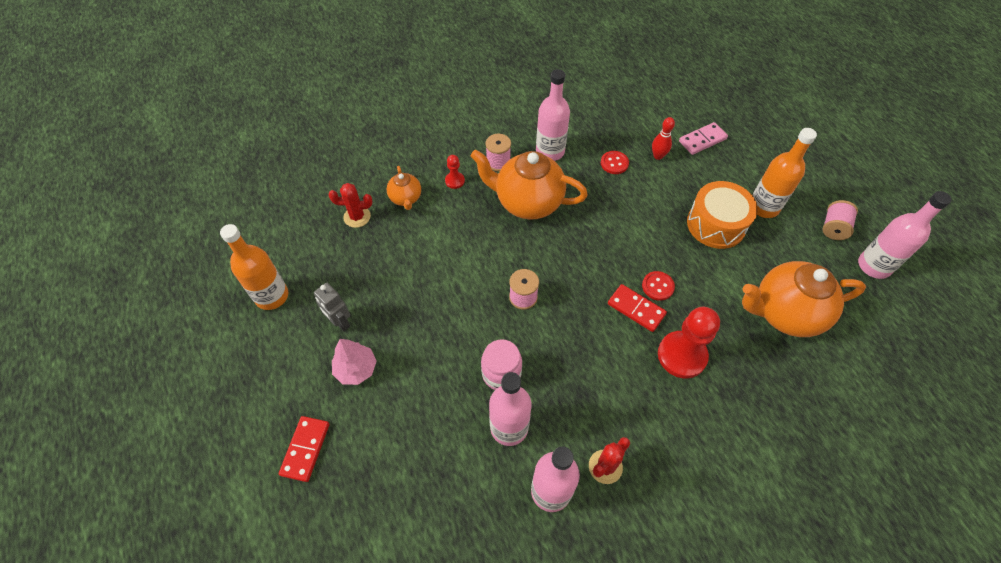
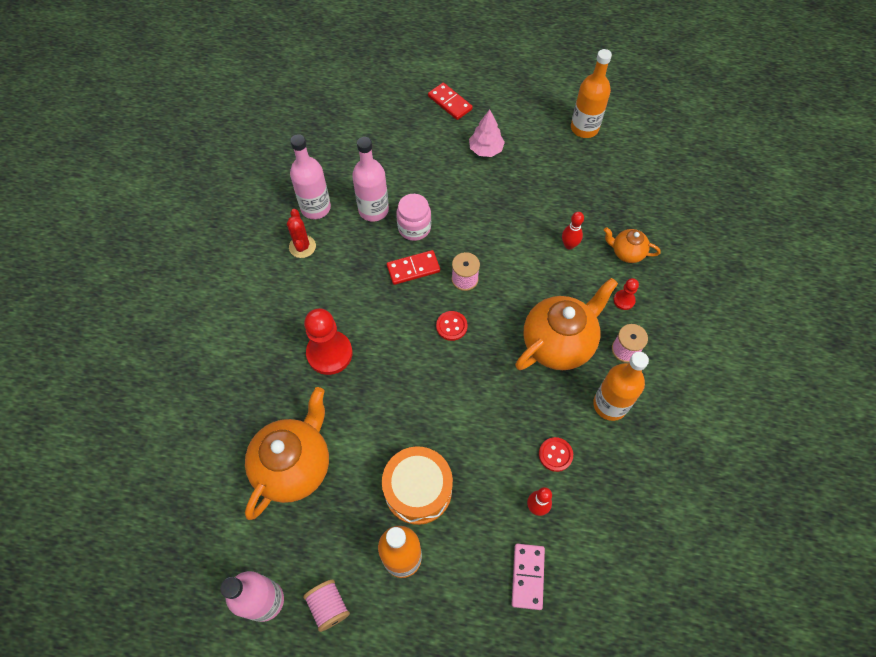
camera: 125 degrees right, 5 degrees up
grey robot [314,283,350,331] -> none
red cactus [329,183,372,228] -> none
pink bottle [536,69,570,161] -> orange bottle [593,352,649,421]
red domino [608,284,667,332] -> red domino moved to [387,250,440,285]
red button [642,271,675,301] -> red button moved to [436,311,468,341]
none -> red bowling pin [562,212,584,250]

